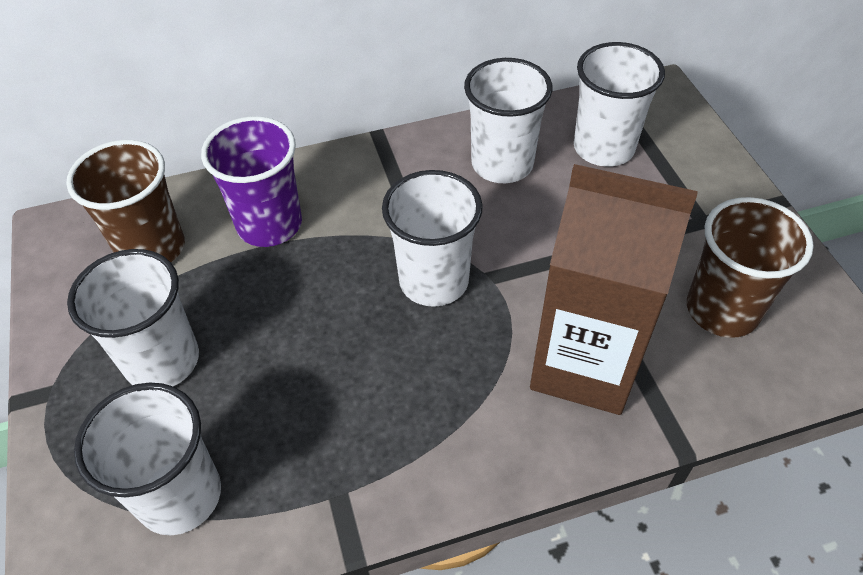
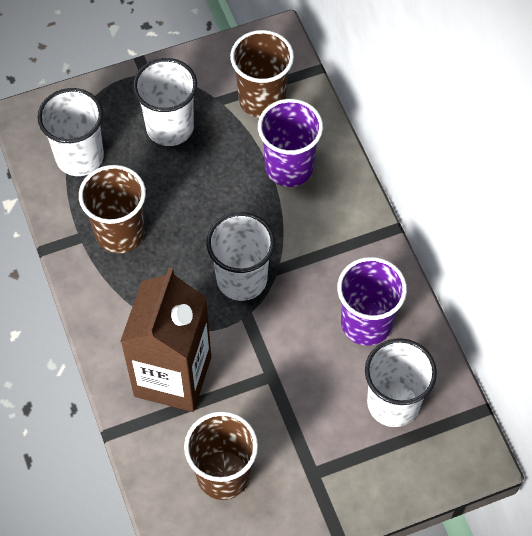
camera: 85 degrees right, 10 degrees up
white cup [464,58,553,183] -> purple cup [337,257,407,346]
none -> brown cup [79,165,146,253]

